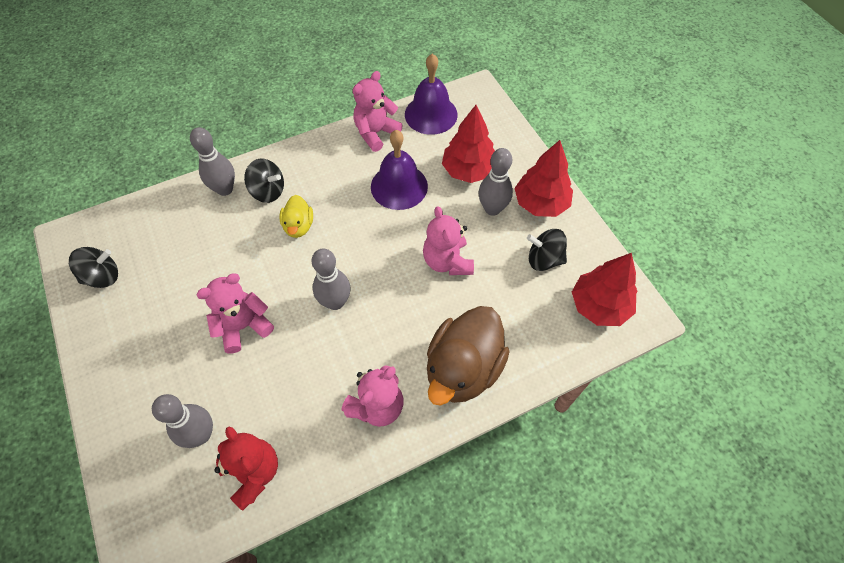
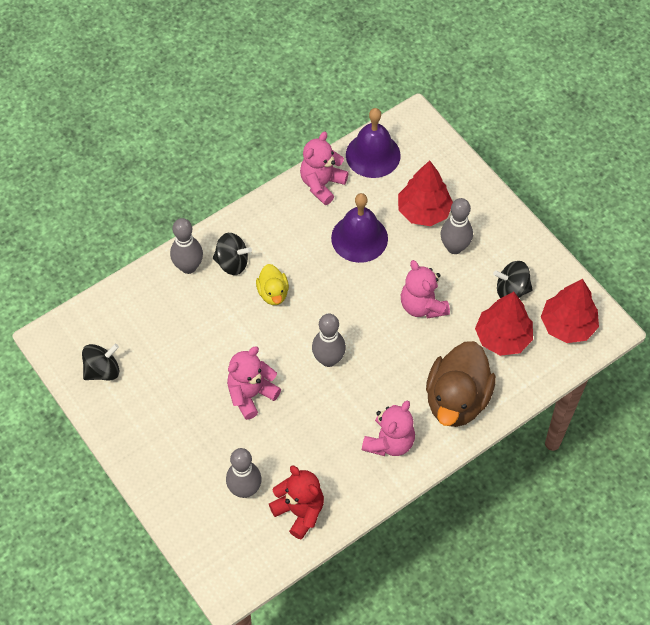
camera: 10 degrees left, 0 degrees up
red tree [515,140,573,217] -> red tree moved to [475,292,533,356]

